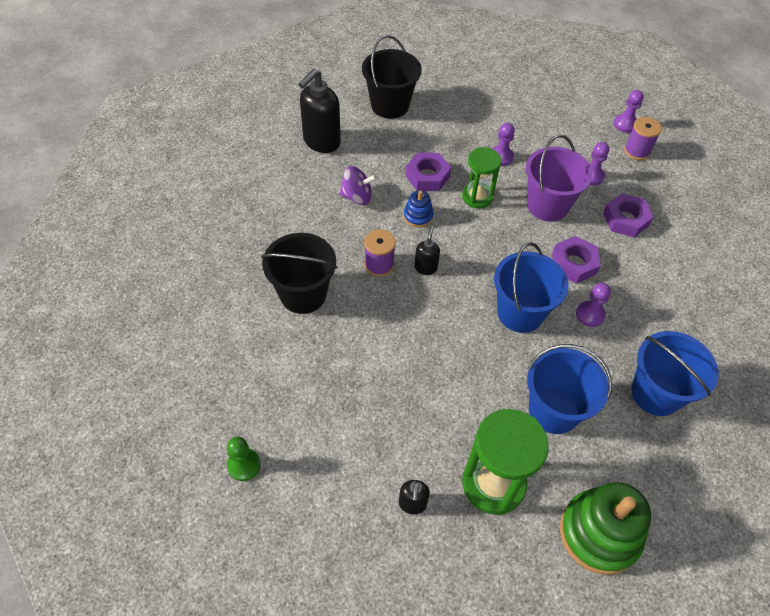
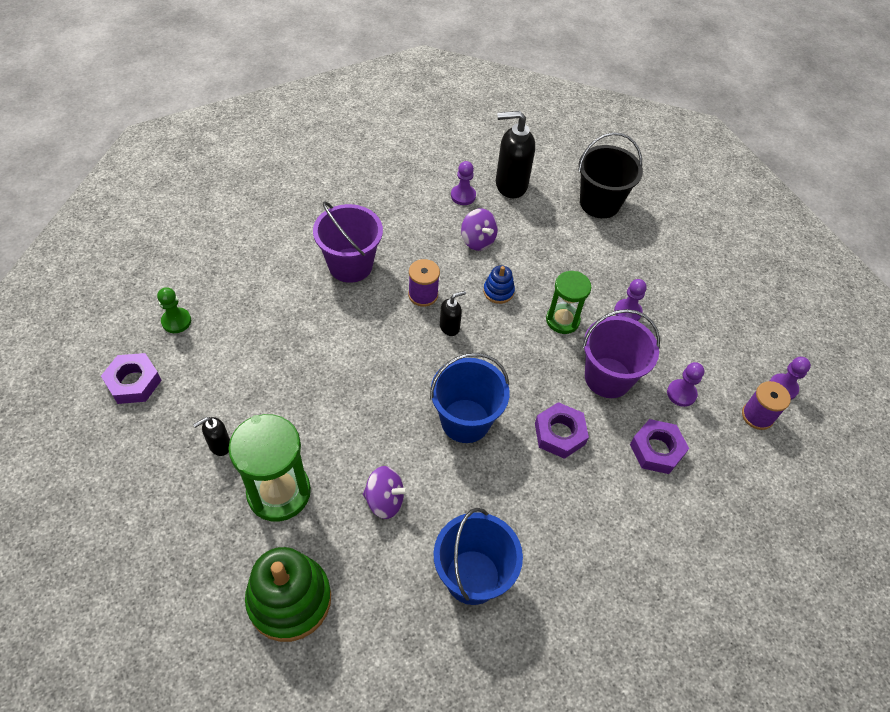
camera: 50 degrees right, 0 degrees up
black bucket [261,233,337,314] -> purple bucket [313,201,383,283]
purple nut [405,152,451,191] -> purple nut moved to [101,353,162,404]
blue bucket [527,344,612,434] -> purple spinning top [363,466,409,519]
purple pawn [576,283,611,327] -> purple pawn moved to [451,161,476,205]

